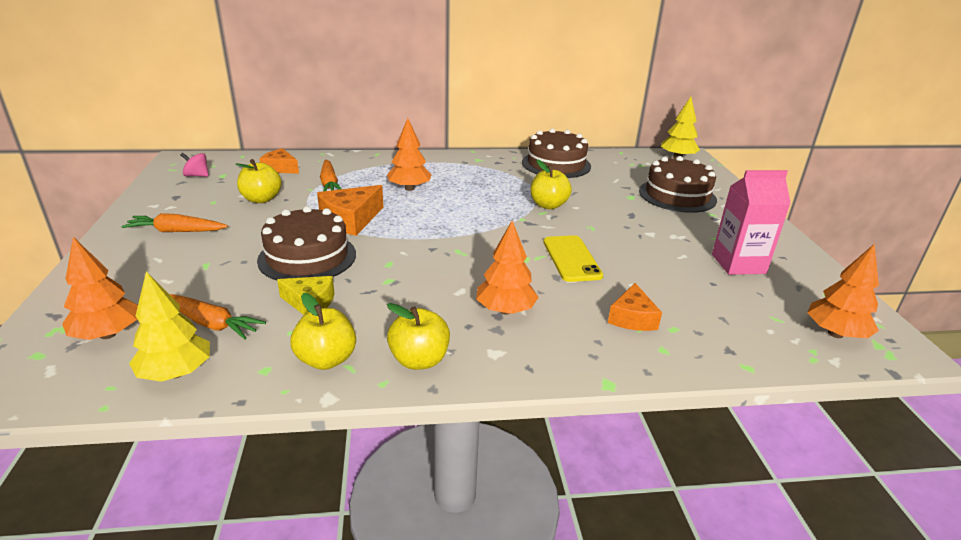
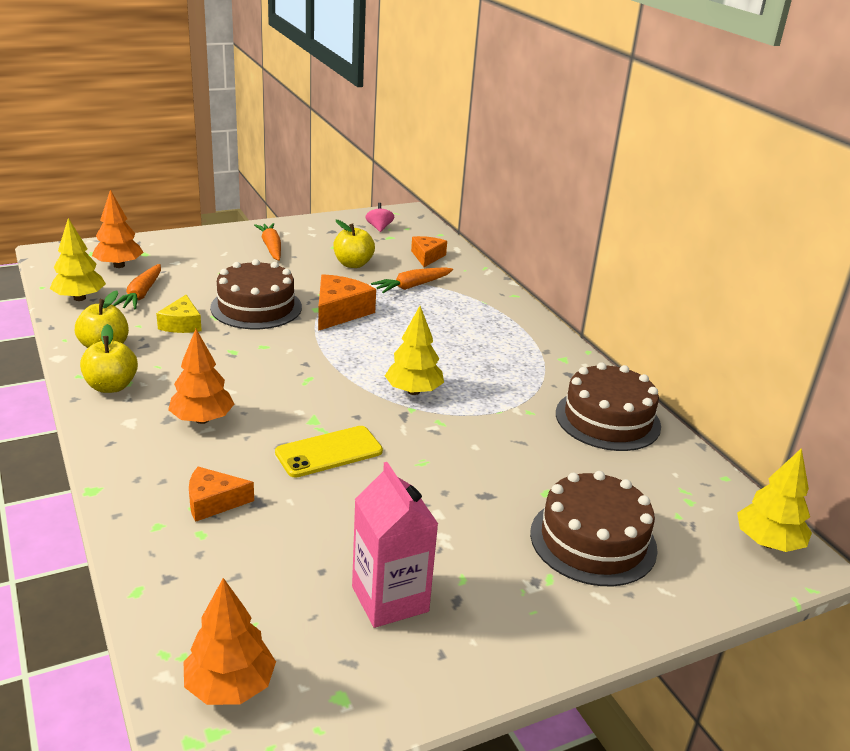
camera: 70 degrees right, 0 degrees up
orange cheese [317,185,383,236] -> orange cheese turned 90 degrees clockwise [318,274,376,331]
orange tree [387,118,431,191] -> none
yellow apple [530,159,572,209] -> none
none -> yellow tree [385,306,444,395]

